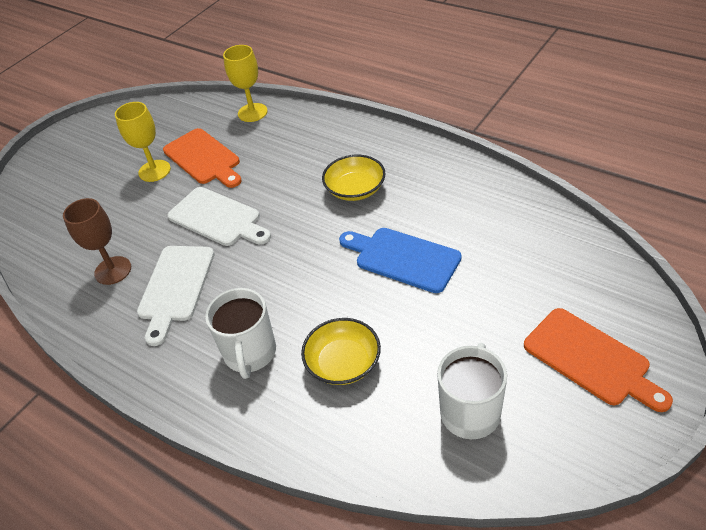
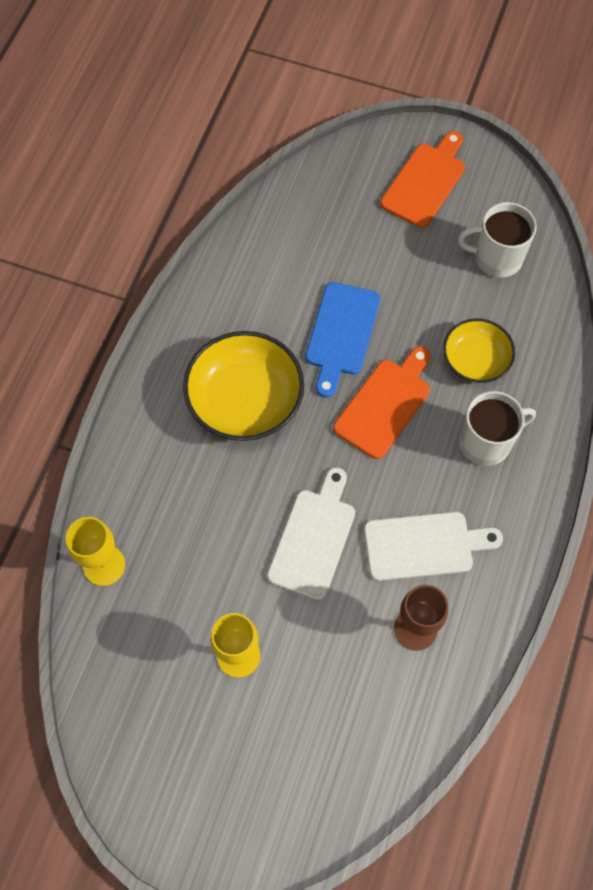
camera: 110 degrees left, 20 degrees up
orange cutting board [163,128,242,188] -> orange cutting board moved to [333,347,431,459]
yellow bowl [322,155,386,201] -> yellow bowl [183,331,304,441], size x1.64

